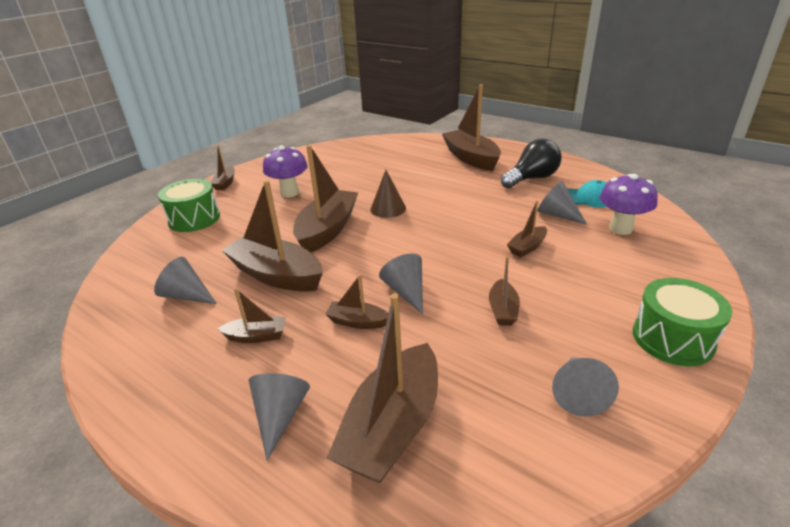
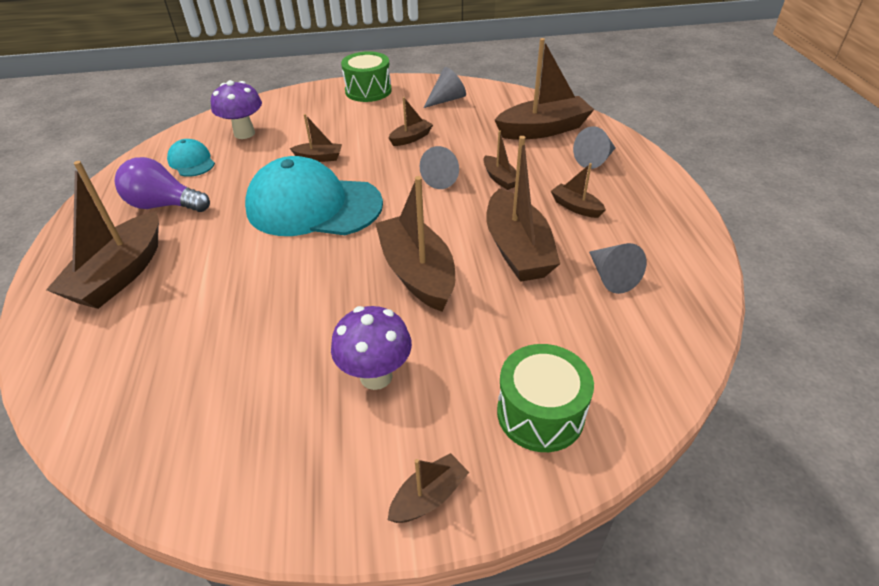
camera: 135 degrees left, 10 degrees up
brown boat [293,145,358,253] -> brown boat turned 90 degrees clockwise [375,176,455,312]
brown cone [370,170,406,218] -> none
black light bulb [501,139,562,188] -> purple light bulb [115,157,210,212]
grey cone [537,181,587,225] -> none
none -> turquoise cap [245,156,383,236]

